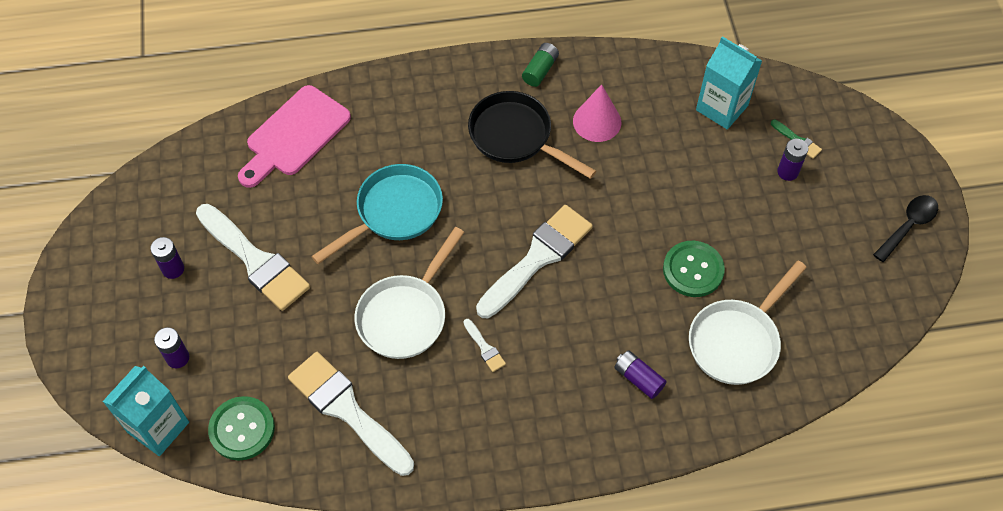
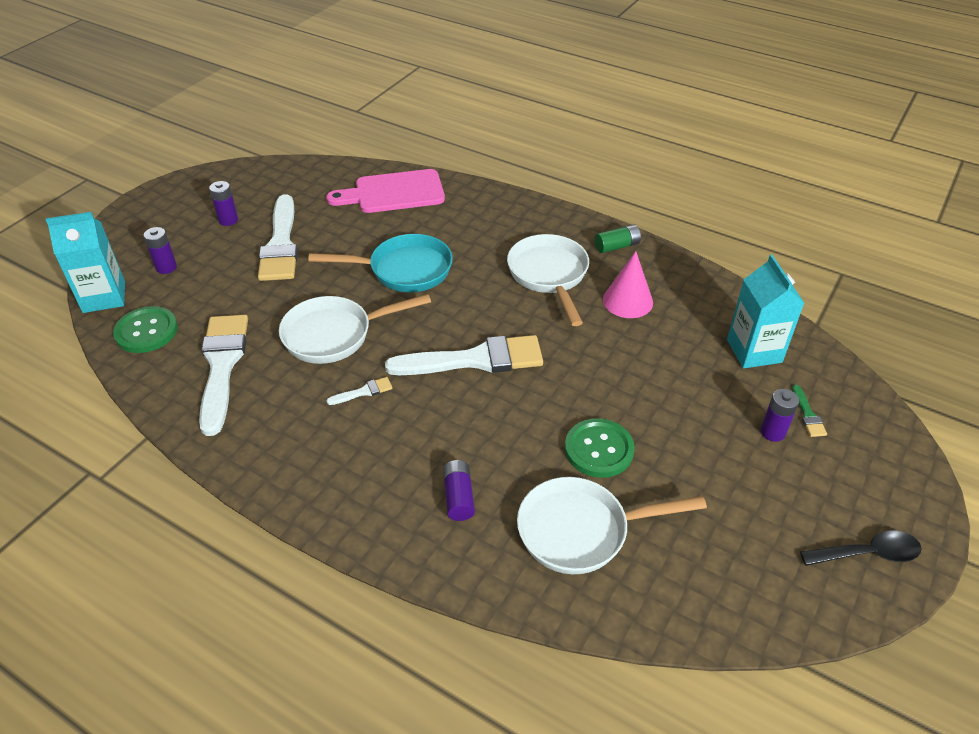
camera: 40 degrees right, 15 degrees down
white brush [463,319,506,372] -> white brush turned 120 degrees counterclockwise [326,377,393,405]
black pan [468,91,596,179] -> white pan [507,234,589,326]

